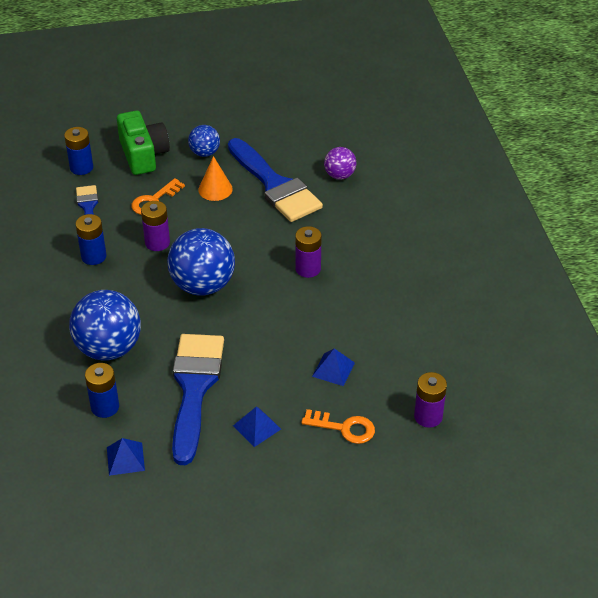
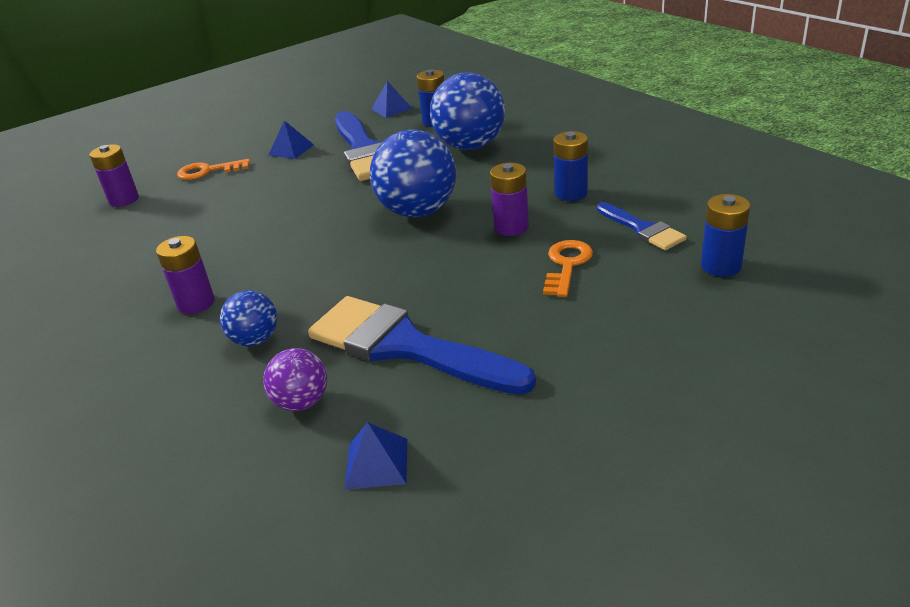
camera: 160 degrees right, 10 degrees down
green camera [117,111,170,175] -> none
blue ball [188,125,220,157] -> blue ball moved to [220,290,278,346]
orange cone [198,156,233,201] -> none
purple battery [295,226,322,278] -> purple battery moved to [156,236,215,314]
blue pyramid [312,349,355,386] -> blue pyramid moved to [345,422,407,490]

